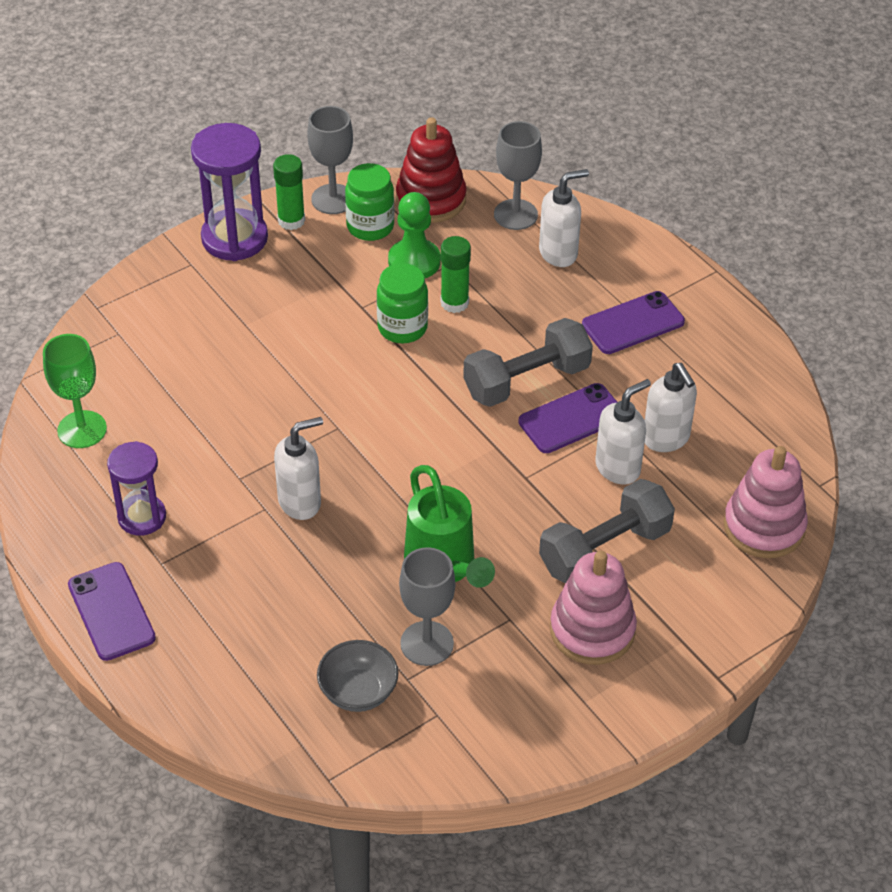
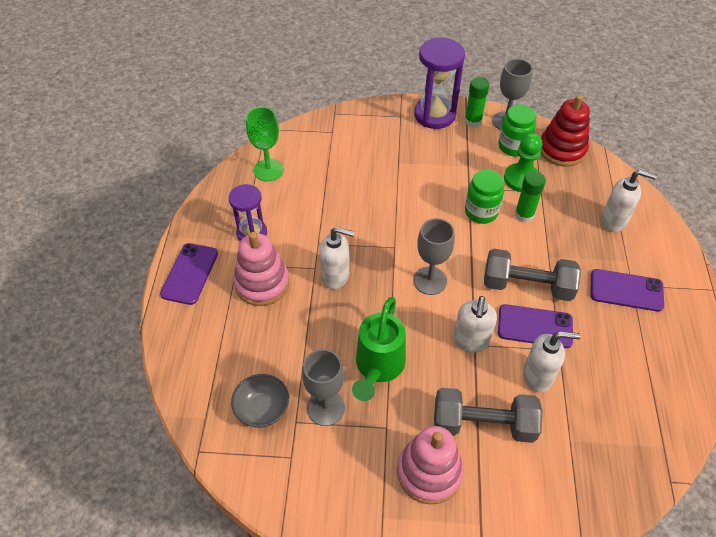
camera: 40 degrees right, 5 degrees up
grey goblet [494,121,542,230] -> grey goblet moved to [413,218,455,295]
white soap dispenser [645,363,697,452] -> white soap dispenser moved to [453,296,497,353]
pink stacking toy [723,446,808,558] -> pink stacking toy moved to [233,232,289,306]

